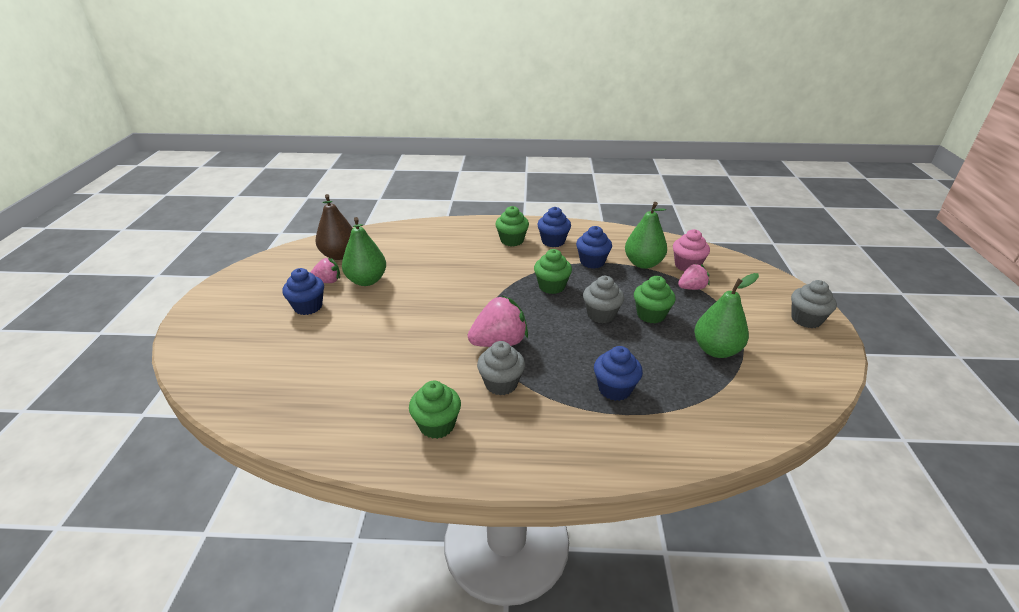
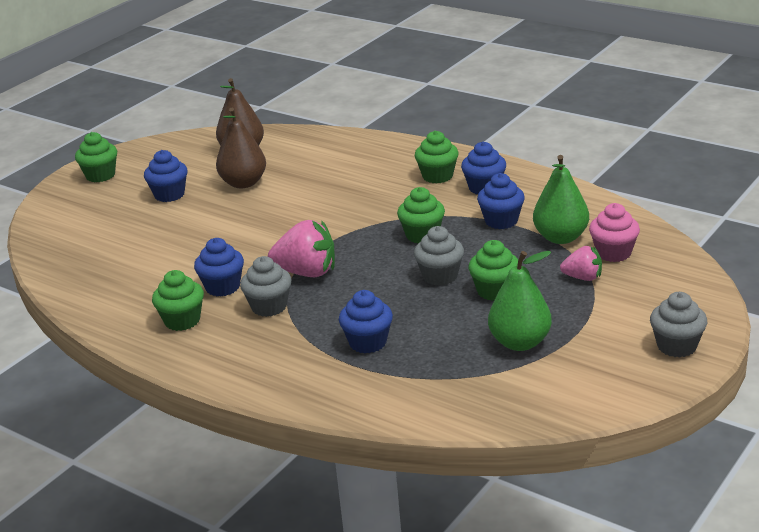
camera: 35 degrees right, 5 degrees down
pink strawberry [310,258,340,283] -> none
green pear [342,217,386,286] -> brown pear [216,108,266,188]
none -> green cupcake [75,132,117,182]
none -> blue cupcake [194,238,244,297]

